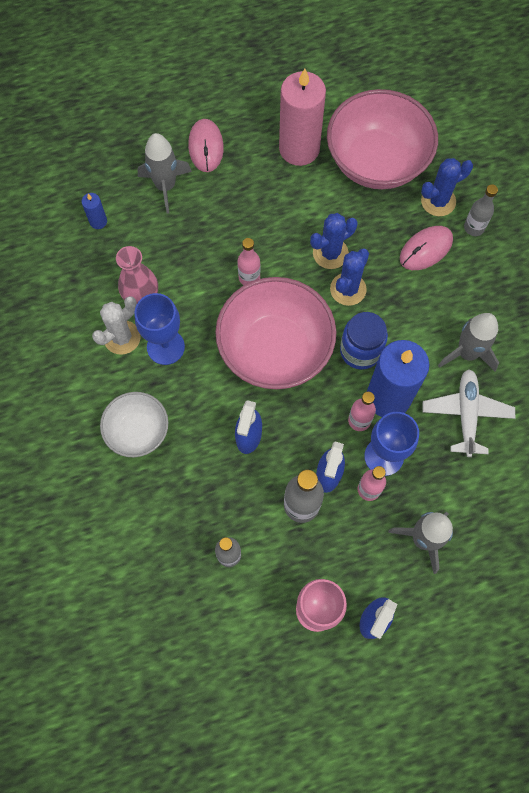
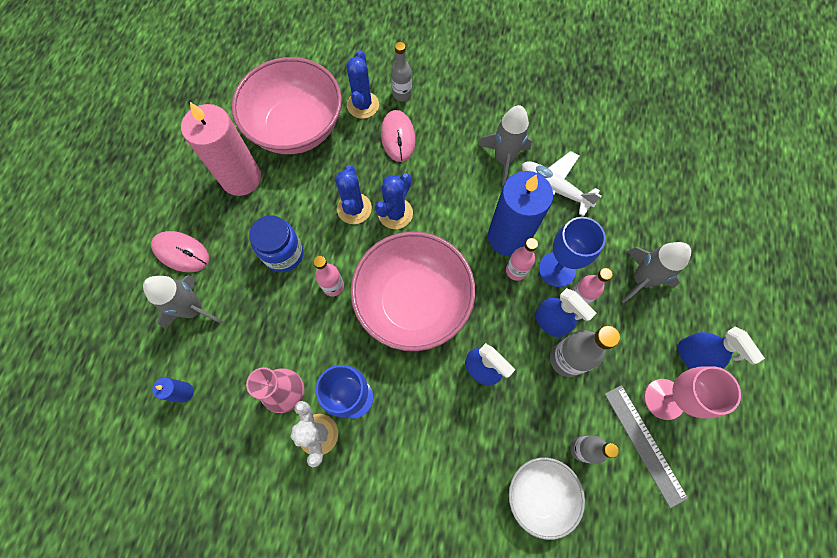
camera: 60 degrees left, 0 degrees up
white bowl [100,392,168,457] -> white bowl moved to [509,457,585,540]
blue cactus [330,249,369,306] -> blue cactus turned 60 degrees clockwise [375,173,413,229]
blue jar [340,312,388,370] -> blue jar moved to [249,215,304,272]
none -> grey ruler [605,385,688,508]

